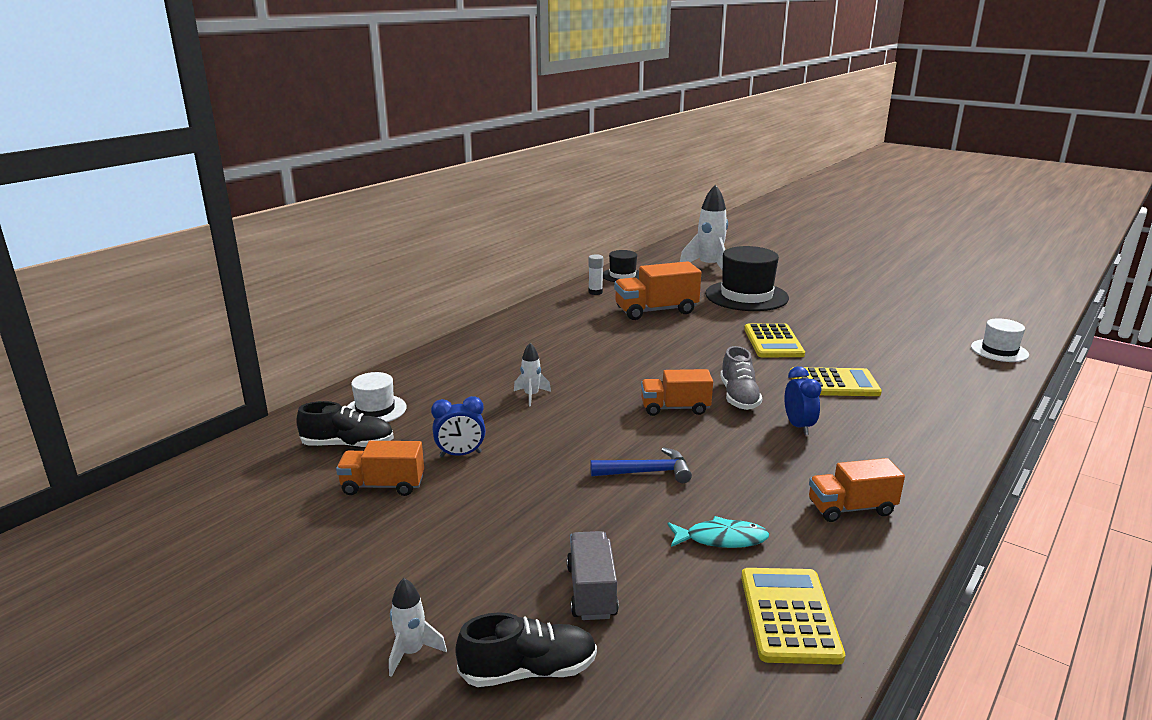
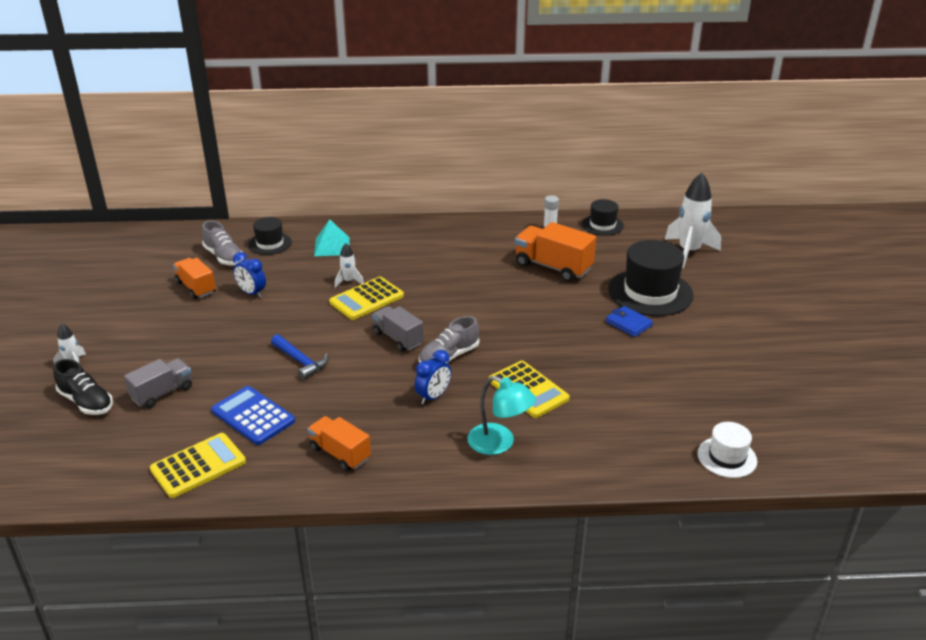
camera: 50 degrees right, 10 degrees up
black shoe [296,401,394,448] -> grey shoe [202,221,243,265]
white hat [347,372,407,422] -> black hat [248,217,292,255]
orange truck [641,369,713,416] -> grey truck [372,306,424,352]
turquoise fish [667,516,769,548] -> blue calculator [211,386,295,445]
yellow calculator [744,323,805,357] -> yellow calculator moved to [329,277,404,320]
none -> turquoise pyramid [314,219,350,256]
none -> turquoise lamp [467,376,536,455]
none -> blue wallet [606,306,653,337]

